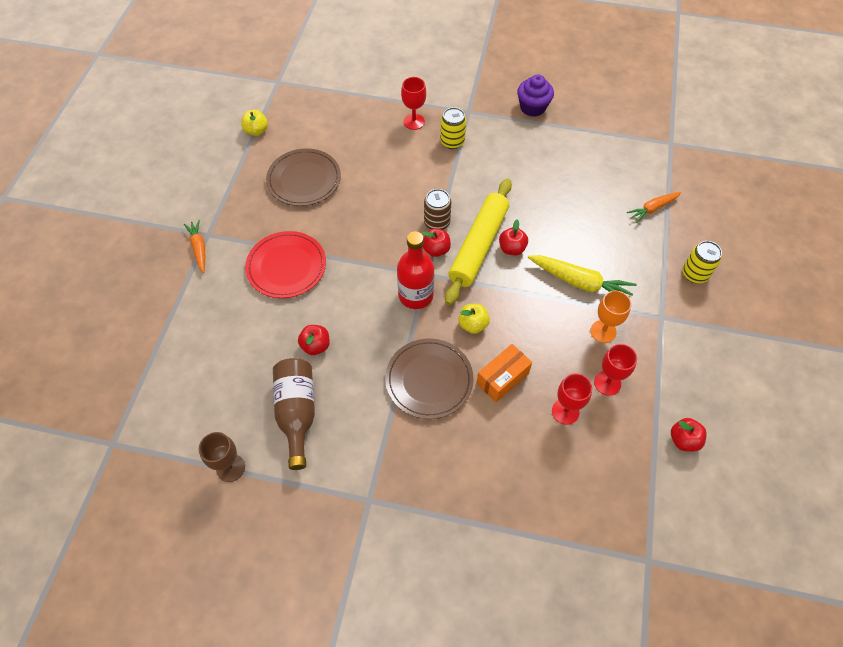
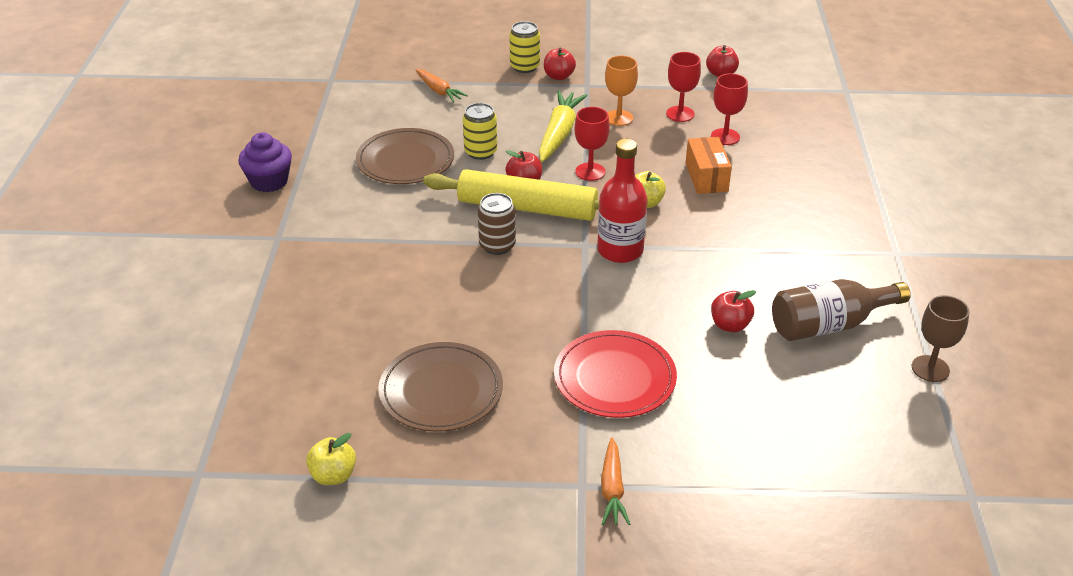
camera: 100 degrees left, 20 degrees down
orange carrot [184,220,205,273] -> orange carrot turned 60 degrees counterclockwise [601,437,630,525]
brown plate [385,339,474,419] -> brown plate moved to [356,128,454,184]
red goblet [401,77,426,130] -> red goblet moved to [575,107,610,181]
red apple [422,228,451,257] -> red apple moved to [544,48,576,80]
yellow can [440,107,466,149] -> yellow can moved to [463,103,497,160]
orange box [476,344,532,402] -> orange box turned 45 degrees clockwise [685,137,732,194]

